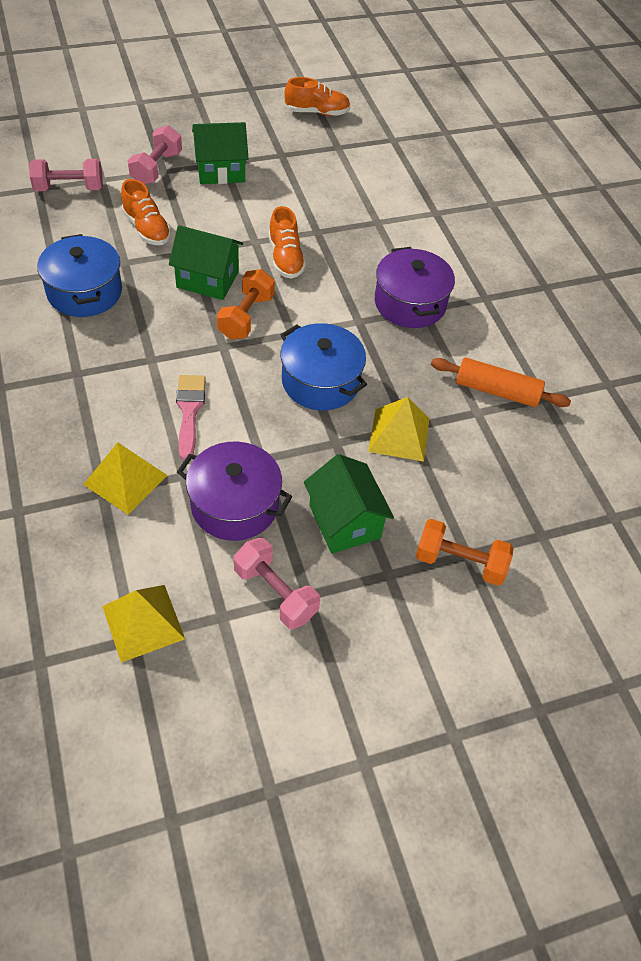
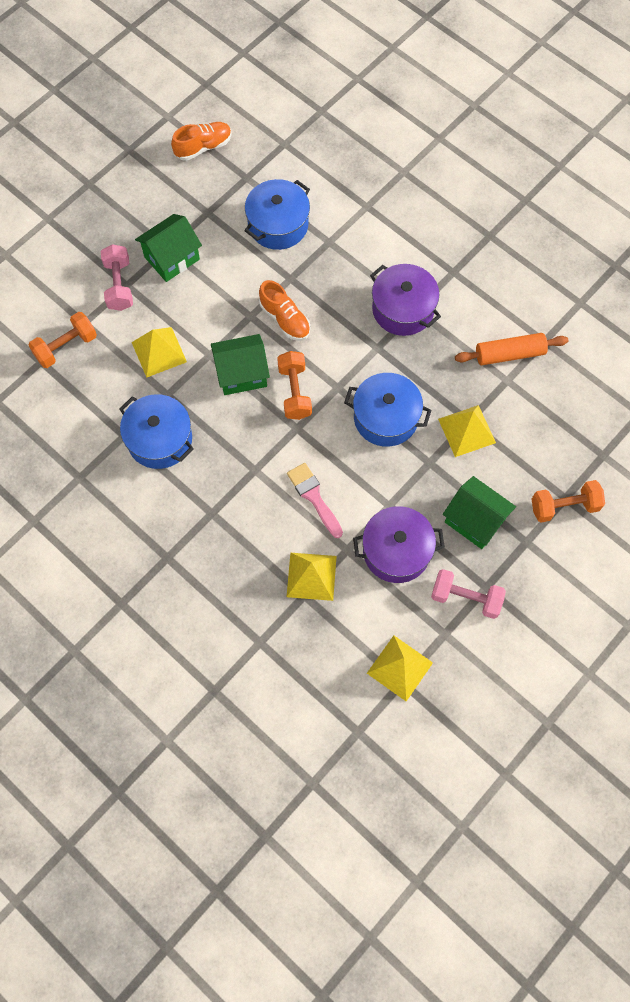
camera: 25 degrees left, 15 degrees up
pink dumbbell [29,159,103,191] -> orange dumbbell [28,312,97,368]
orange shoe [121,179,171,245] -> yellow pyramid [132,327,187,378]
none -> blue pot [244,179,310,250]

